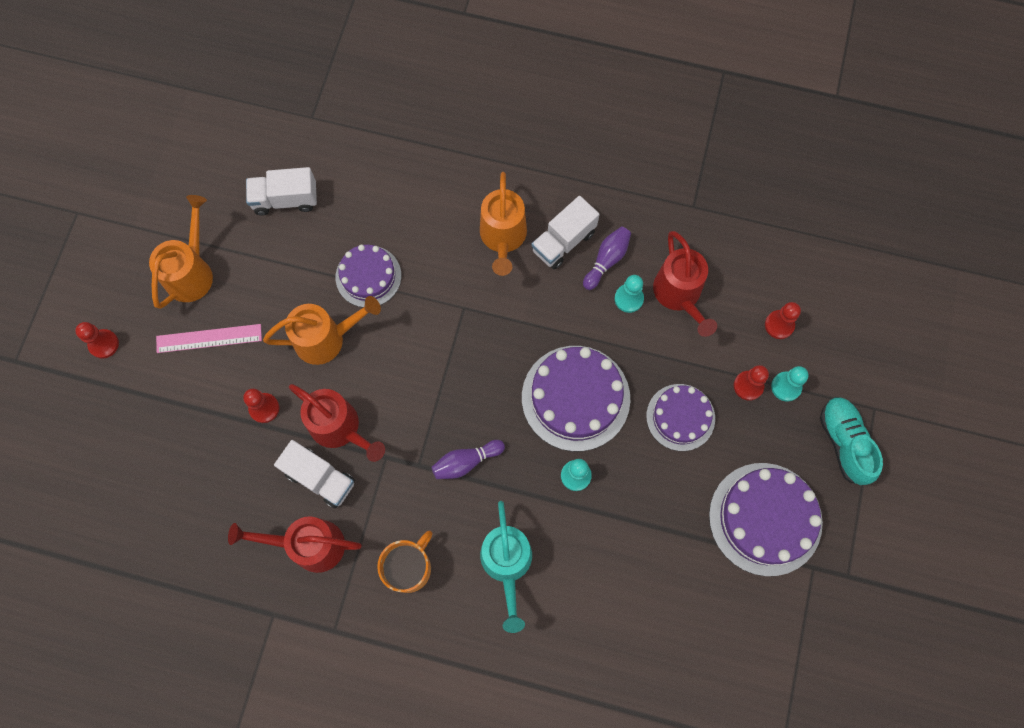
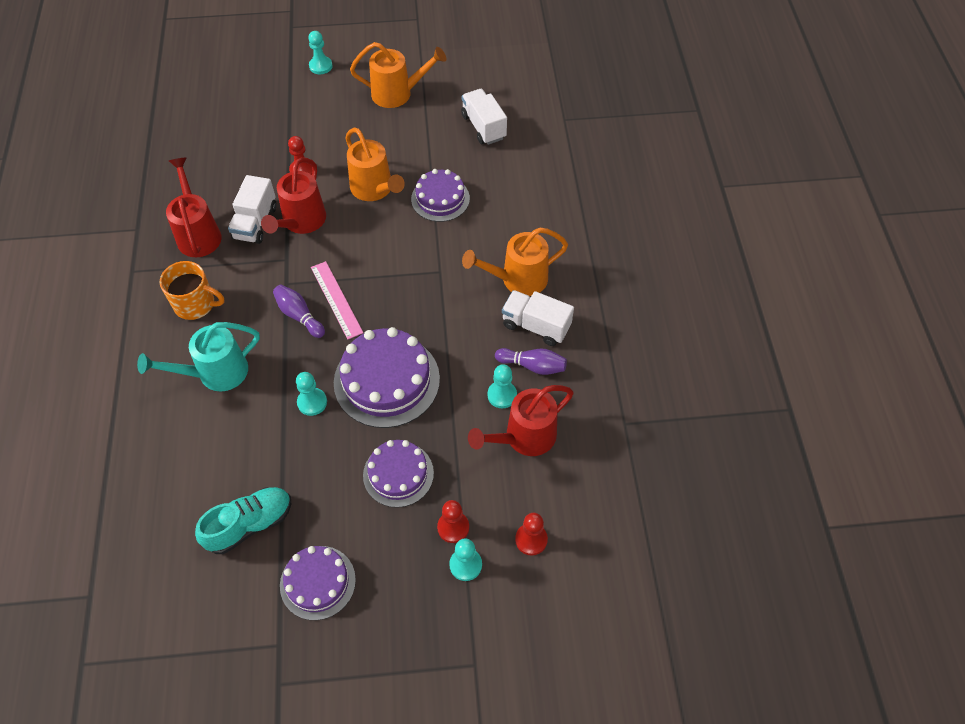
camera: 70 degrees right, 15 degrees down
red pawn [75,322,119,359] -> turquoise pawn [308,31,333,74]
pink ruler [156,324,262,353] -> pink ruler moved to [311,261,363,339]
purple cake [709,463,823,576] -> purple cake [280,546,356,620], size x0.63
turquoise shoe [820,397,883,485] -> turquoise shoe moved to [195,487,291,554]

